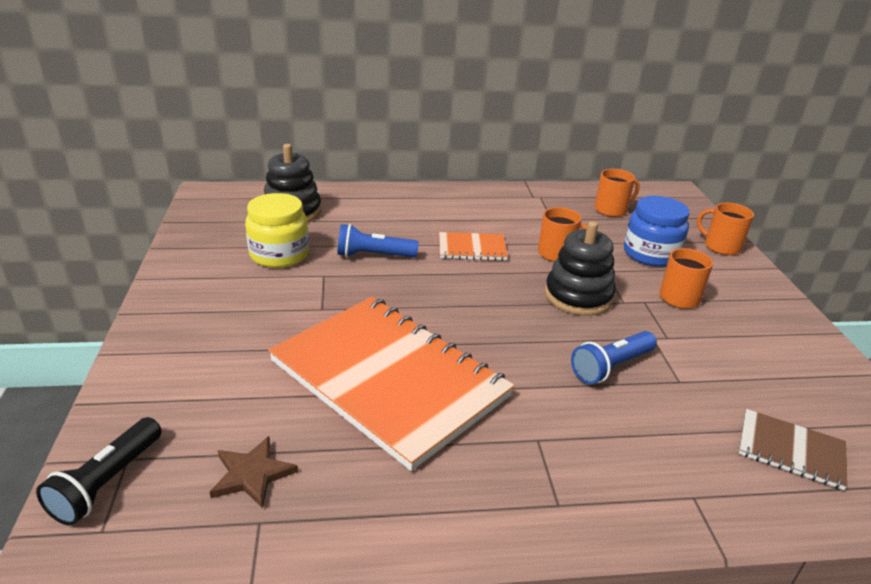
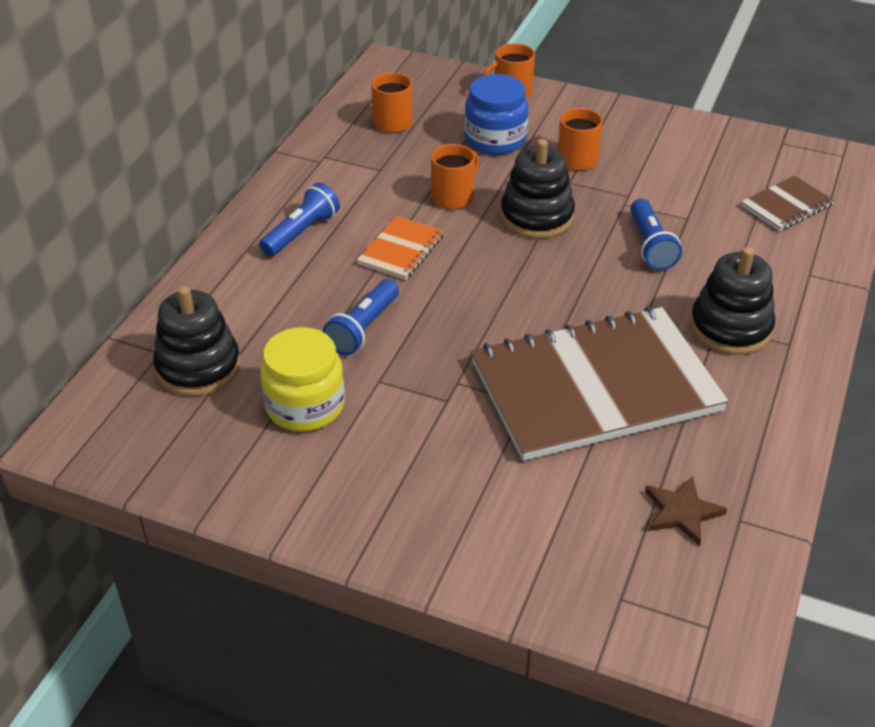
camera: 60 degrees left, 10 degrees up
black flashlight [36,417,162,526] -> none
orange notebook [268,297,514,471] -> brown notebook [471,307,728,461]
none -> blue flashlight [259,182,340,257]
none -> black stacking toy [690,247,775,355]

